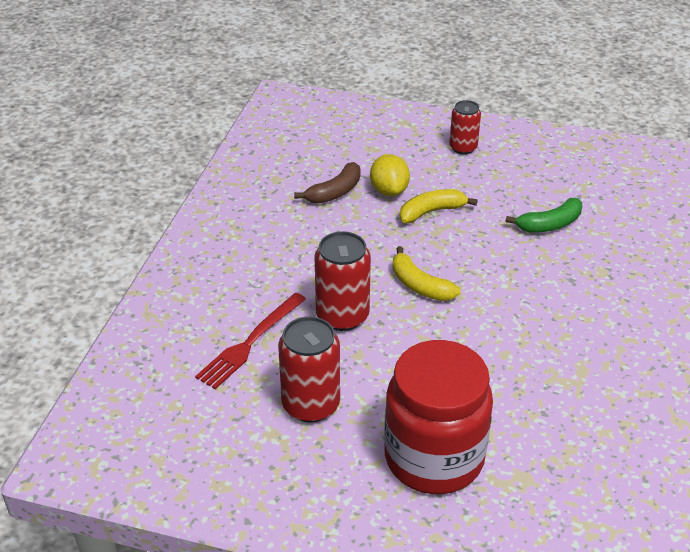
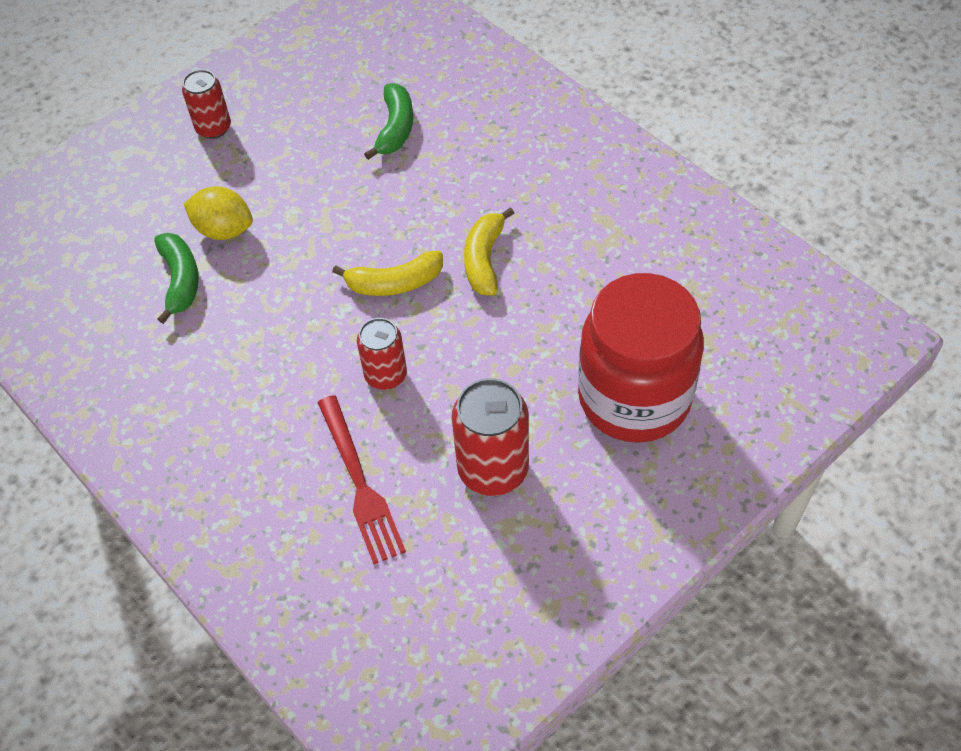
camera: 55 degrees left, 15 degrees up
brown banana [294,162,361,204] -> green banana [154,233,199,324]
red can [314,231,371,331] -> red can [357,318,407,390], size x0.64
yellow banana [399,189,478,223] -> yellow banana moved to [464,207,514,295]

